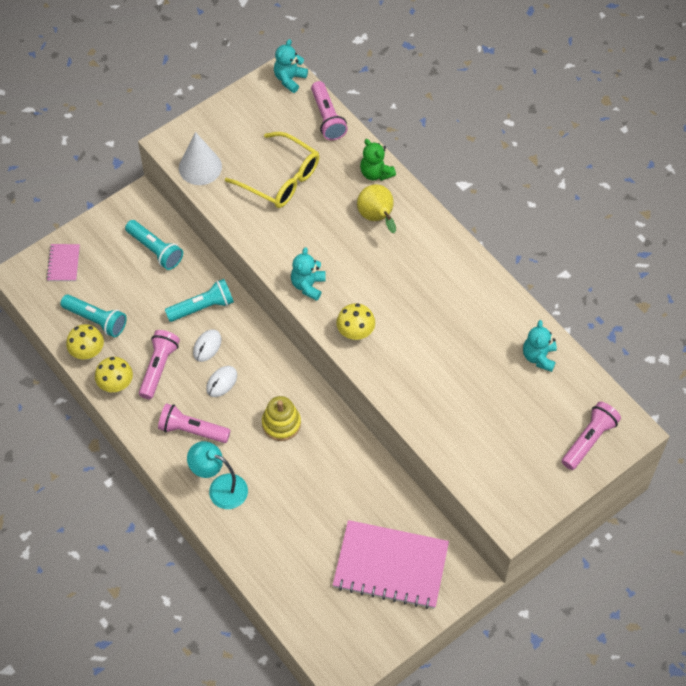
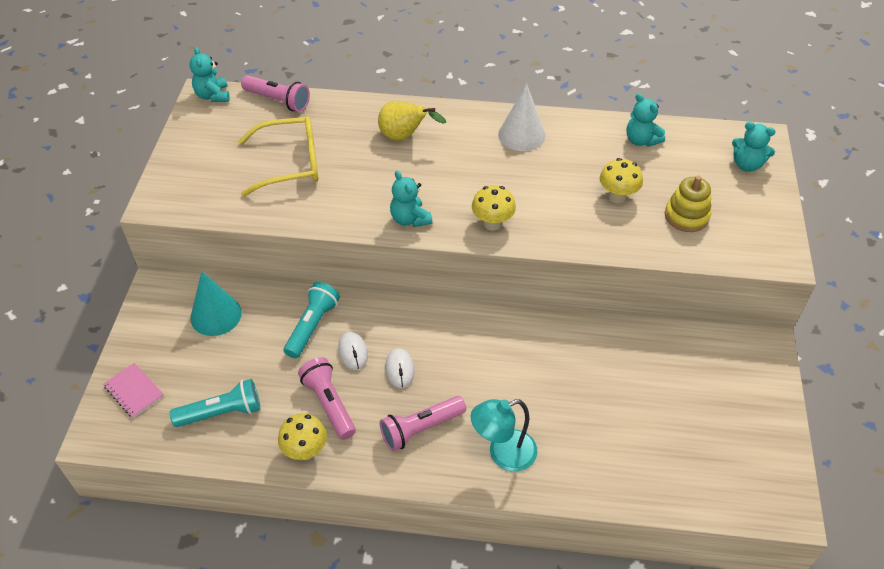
camera: 45 degrees left, 10 degrees down
yellow mushroom [66,324,104,360] -> yellow mushroom moved to [600,158,643,203]
turquoise flashlight [125,220,183,270] -> turquoise cone [190,272,242,336]
white cone [179,132,222,185] -> white cone moved to [498,84,546,151]
yellow stacking toy [262,396,301,441] -> yellow stacking toy moved to [665,176,711,232]
pink notebook [333,520,449,609] -> none
green teddy bear [360,139,396,181] -> none
pink flashlight [562,402,621,470] -> turquoise teddy bear [732,122,776,172]

